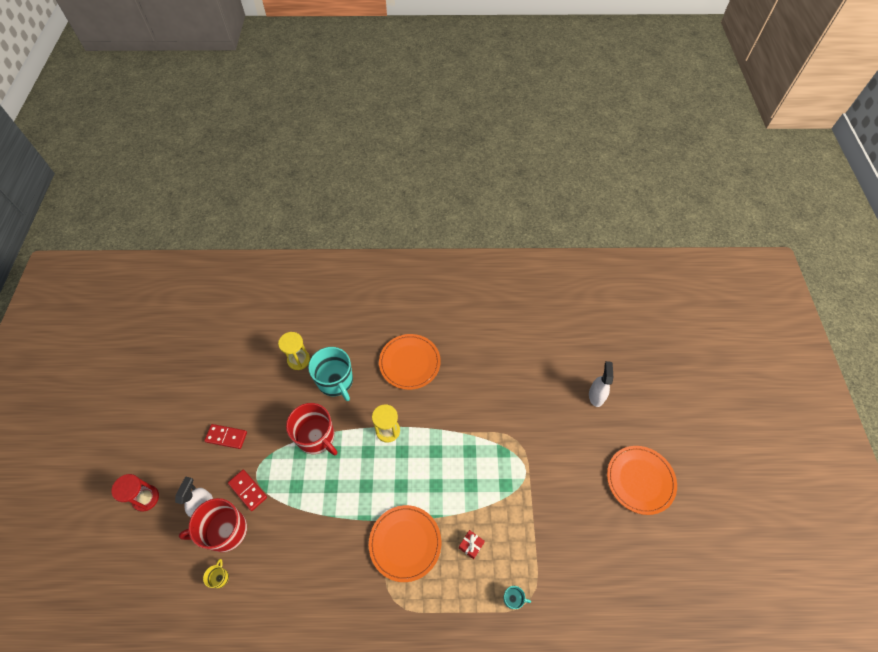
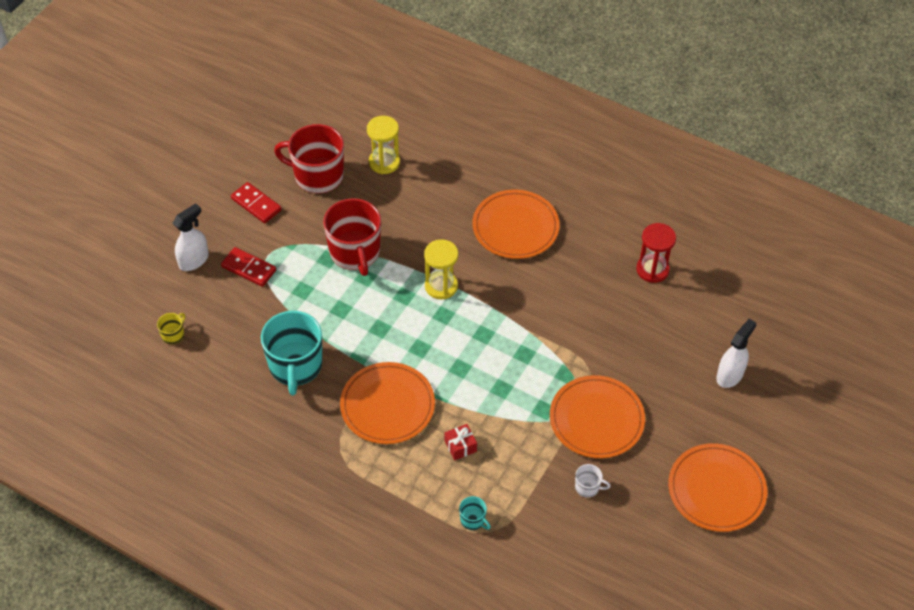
camera: 30 degrees right, 5 degrees down
red hourglass [111,474,159,512] -> red hourglass moved to [636,223,676,283]
red mug [179,498,247,552] -> red mug moved to [274,124,344,194]
red domino [228,470,267,511] -> red domino turned 45 degrees counterclockwise [221,247,276,287]
turquoise mug [308,347,353,401] -> turquoise mug moved to [261,311,322,395]
none -> orange plate [550,375,645,458]
none -> white mug [575,464,611,498]

